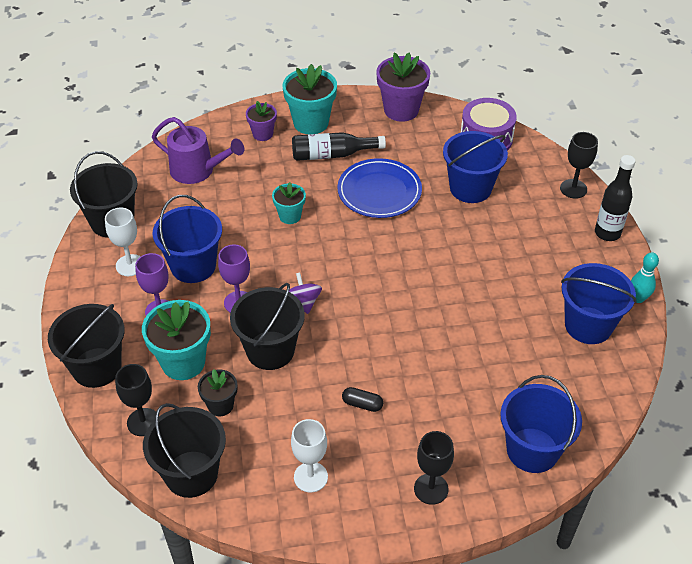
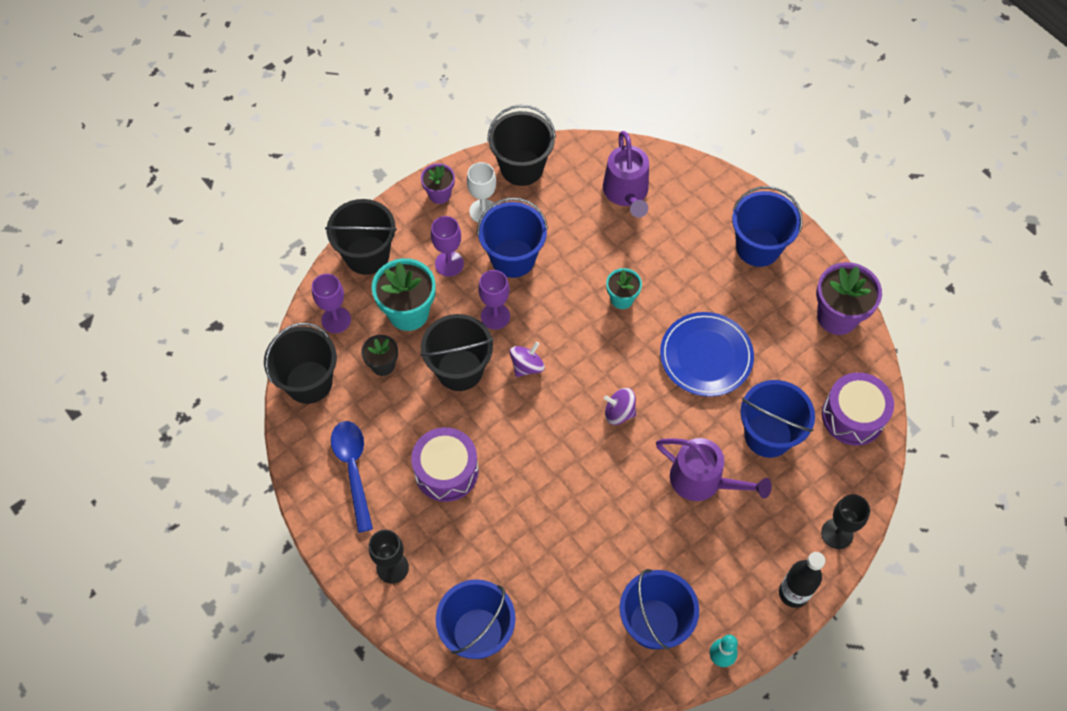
camera: 60 degrees right, 15 degrees up
black goblet [115,364,156,436] -> purple goblet [312,274,351,333]
purple flower pot [246,101,277,141] -> purple flower pot moved to [421,163,455,204]
turquoise flower pot [283,64,337,134] -> blue bucket [732,186,803,267]
white goblet [291,419,328,492] -> blue spoon [331,421,373,533]
black bottle [292,132,386,161] -> none
black capsule [342,387,383,412] -> purple drum [411,427,479,502]
none -> purple spinning top [604,388,636,425]
none -> purple watering can [656,438,772,501]

